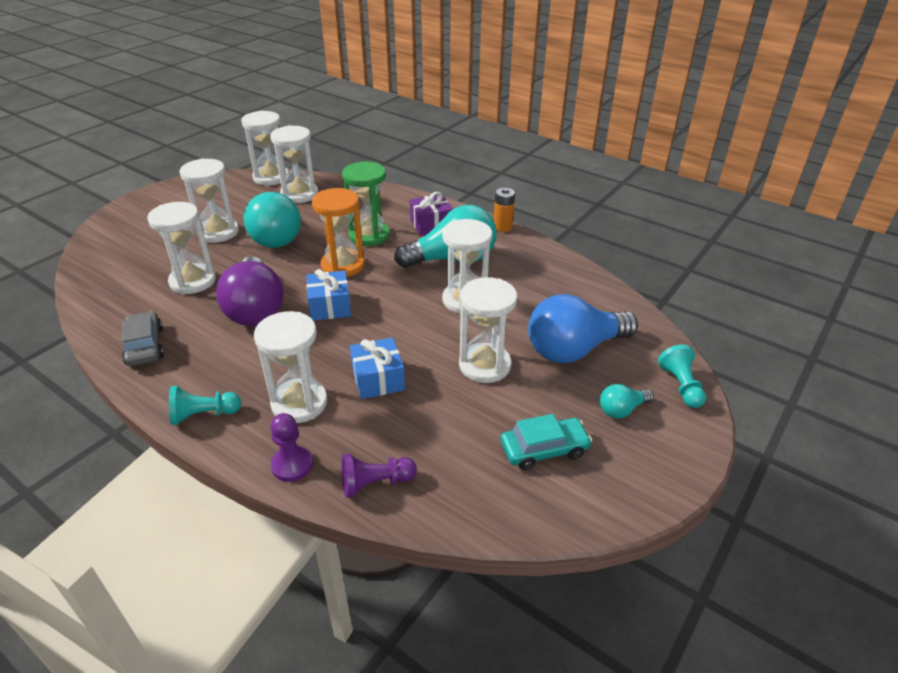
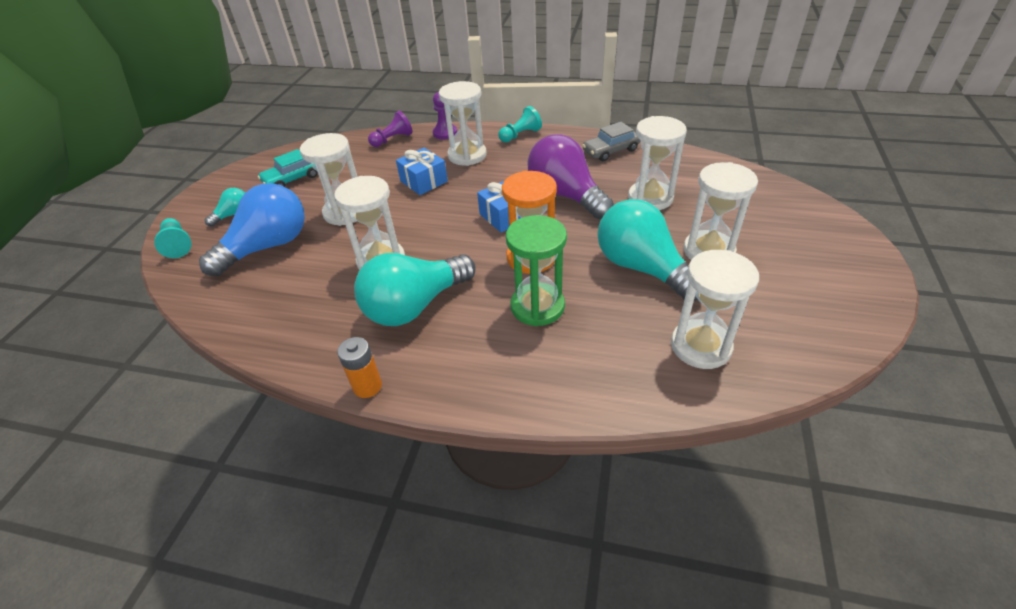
camera: 160 degrees right, 5 degrees up
grey car [122,311,164,366] -> grey car turned 105 degrees clockwise [582,122,641,161]
white hourglass [241,111,289,186] -> none
purple gift [410,192,453,236] -> none

